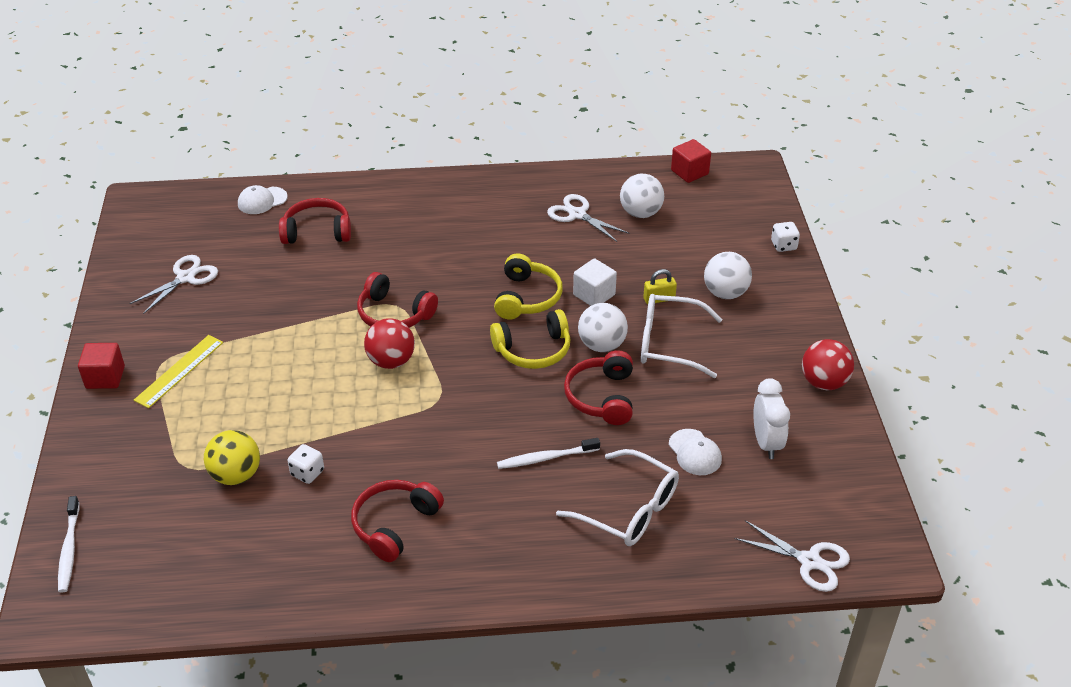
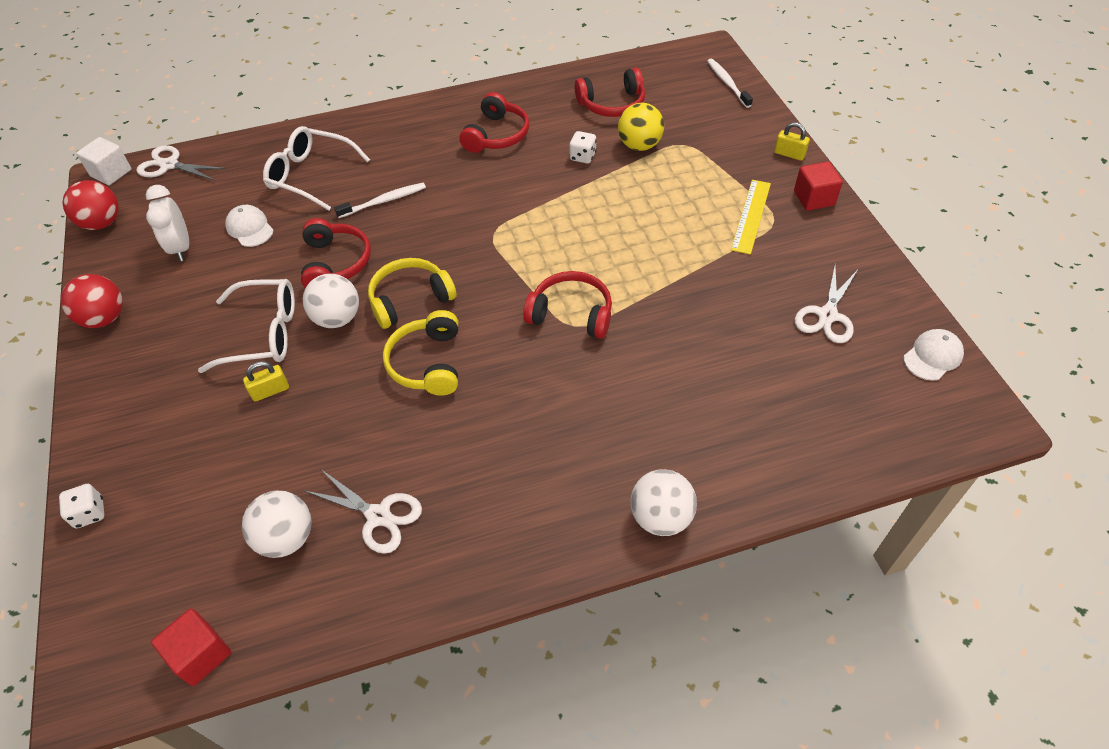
camera: 170 degrees right, 10 degrees up
white cap [238,185,288,214] -> white cap moved to [904,329,964,381]
red headphones [279,198,351,244] -> red headphones moved to [575,68,645,117]
red ball [364,319,415,369] -> red ball moved to [62,180,119,230]
white cube [573,258,617,306] -> white cube moved to [76,137,131,185]
white ball [704,252,752,299] -> white ball moved to [630,469,697,536]
none -> yellow padlock [774,122,810,161]

